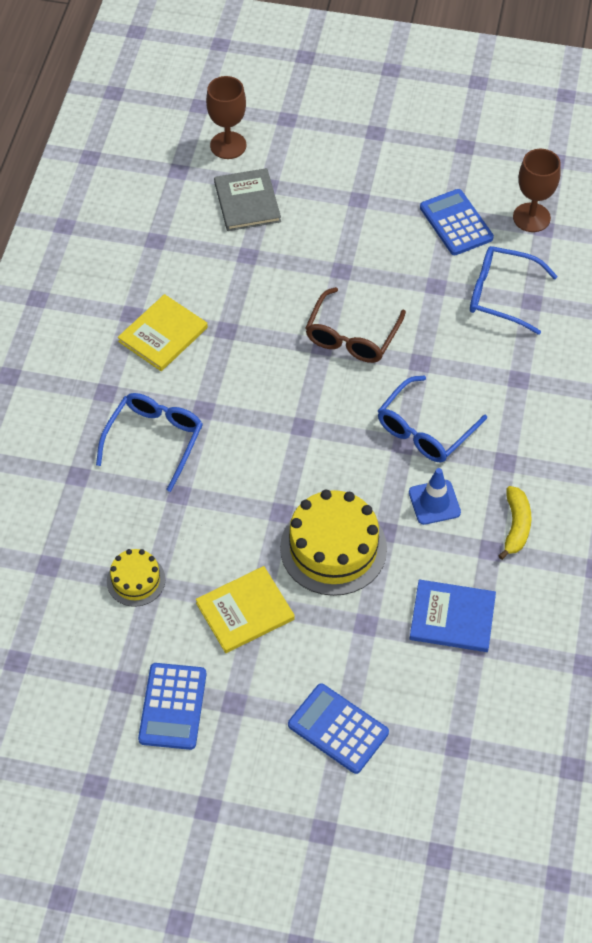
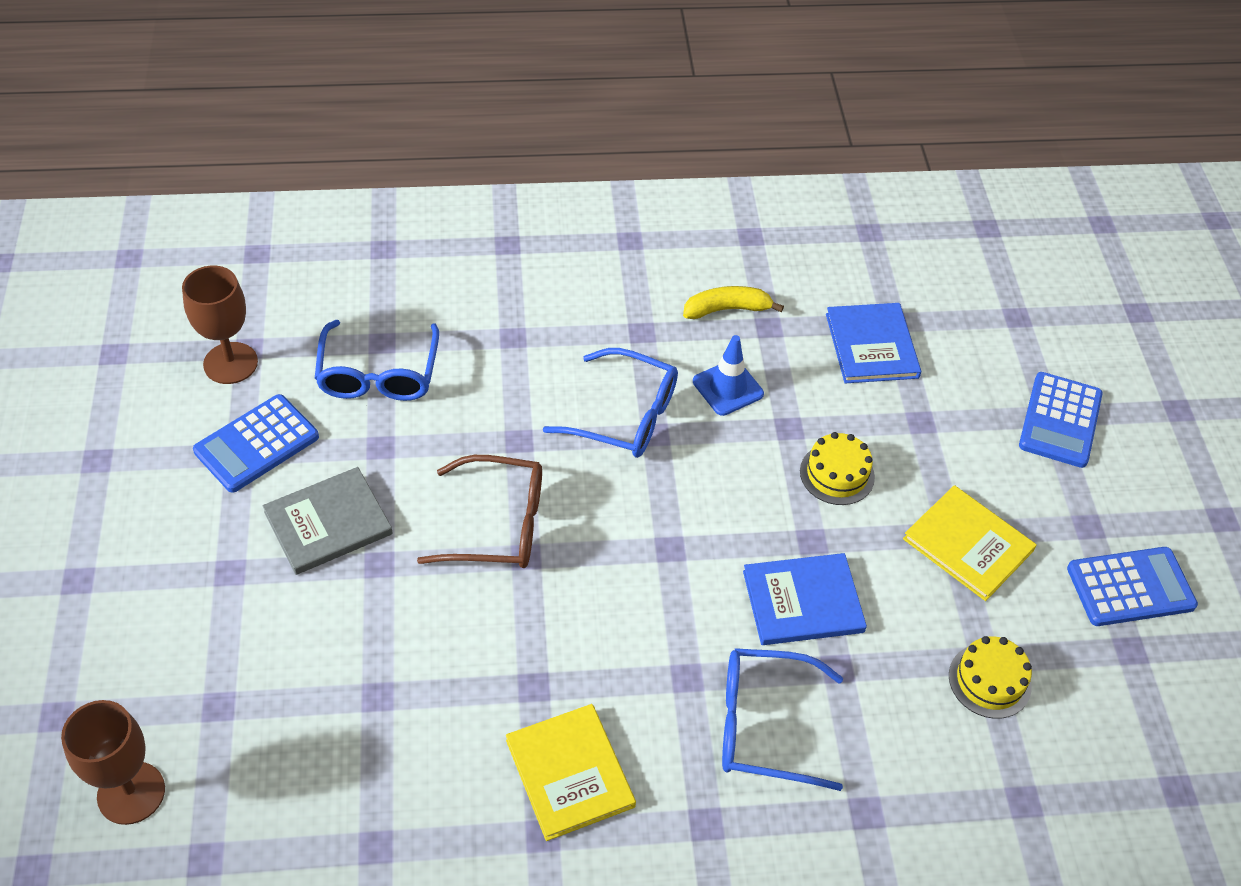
camera: 110 degrees left, 5 degrees down
yellow book [118,294,208,371] -> yellow book turned 45 degrees clockwise [506,704,636,841]
grey book [214,168,281,231] -> grey book moved to [263,467,393,575]
yellow cake [280,490,387,596] -> yellow cake [800,432,875,505], size x0.54
none -> blue book [743,553,867,645]

